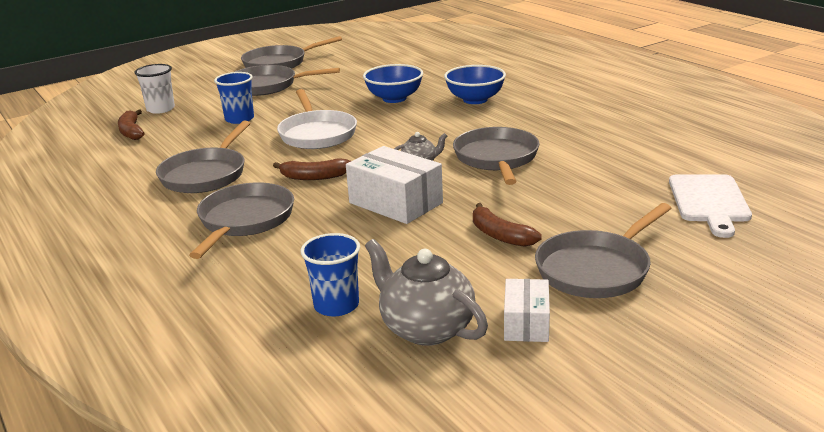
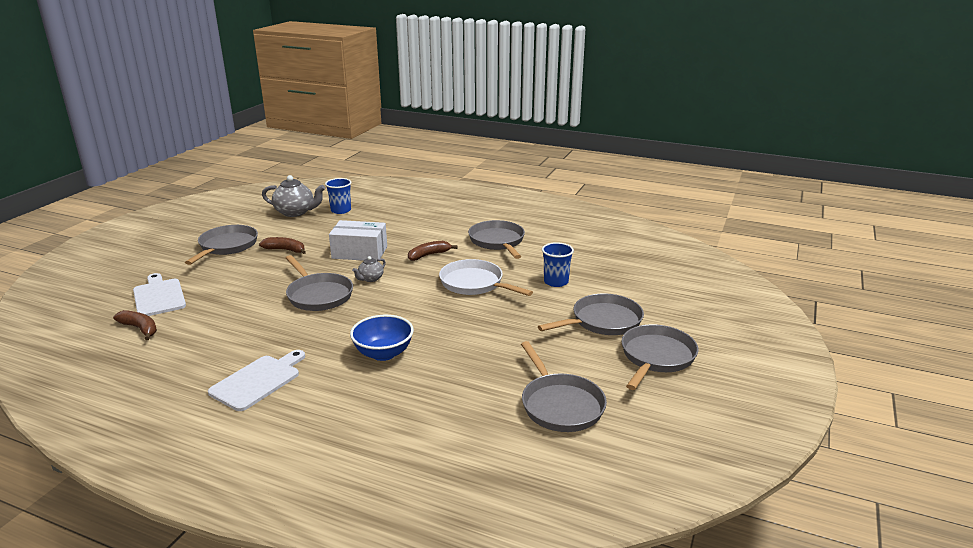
camera: 145 degrees right, 0 degrees up
brown banana [118,109,145,140] -> brown banana moved to [113,310,157,340]
white cup [134,64,175,114] -> none
grey pan [189,182,294,259] -> grey pan moved to [521,341,607,432]
blue bowl [363,64,423,103] -> none
white box [504,279,550,342] -> none
none -> white cutting board [208,350,305,411]

